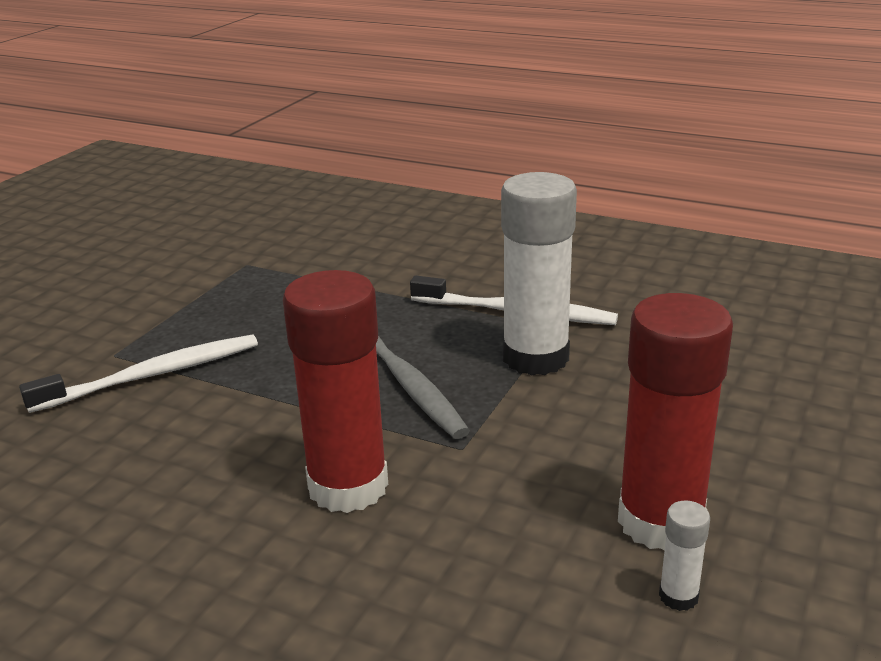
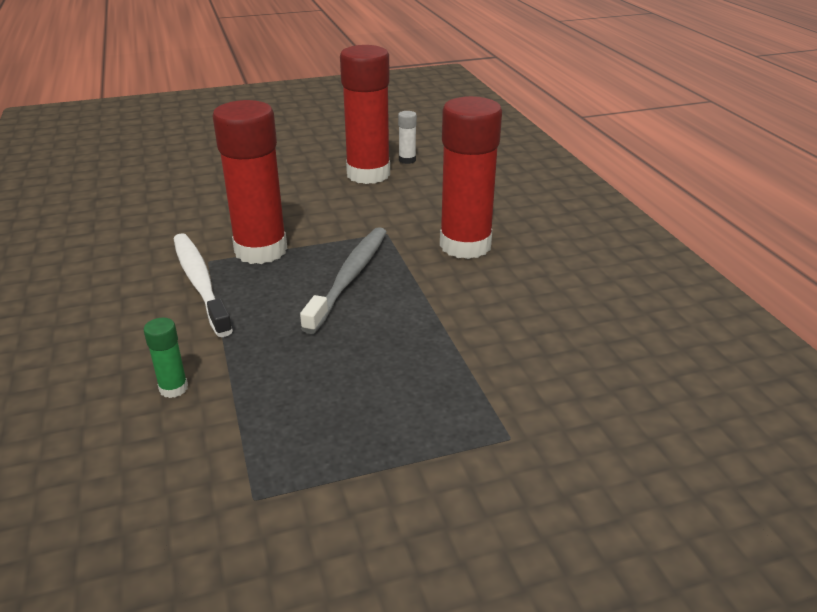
camera: 135 degrees left, 5 degrees up
white toothbrush [19,335,258,413] -> none
white glue stick [501,172,577,376] -> red glue stick [213,100,287,264]
none -> green glue stick [144,318,188,398]

